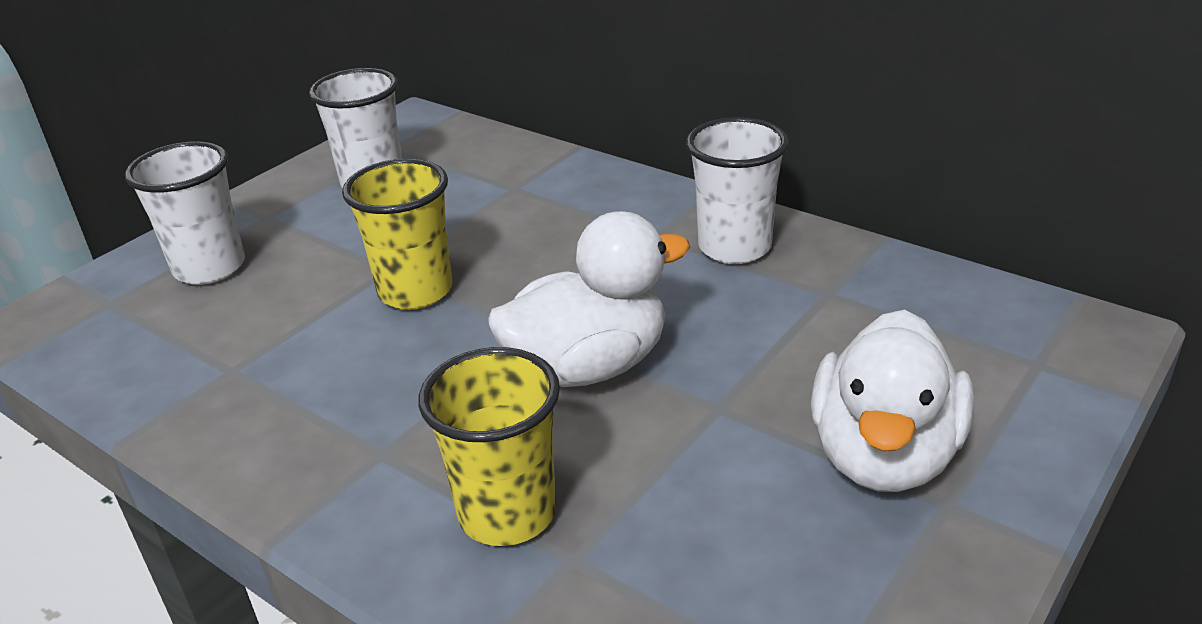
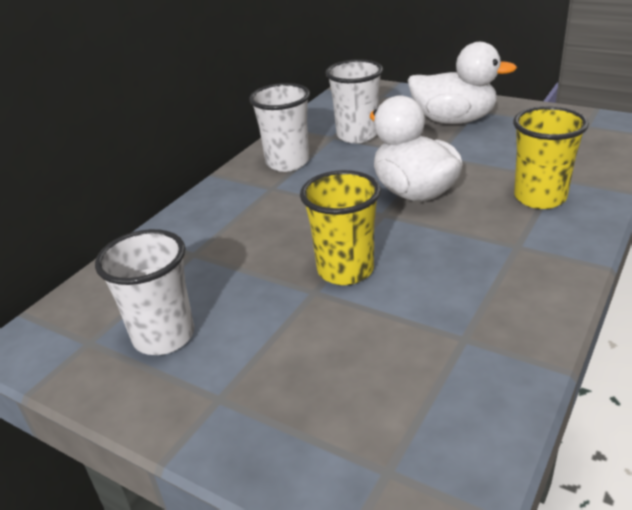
camera: 95 degrees left, 0 degrees up
white cup [125,141,245,285] -> white cup moved to [326,59,383,143]

